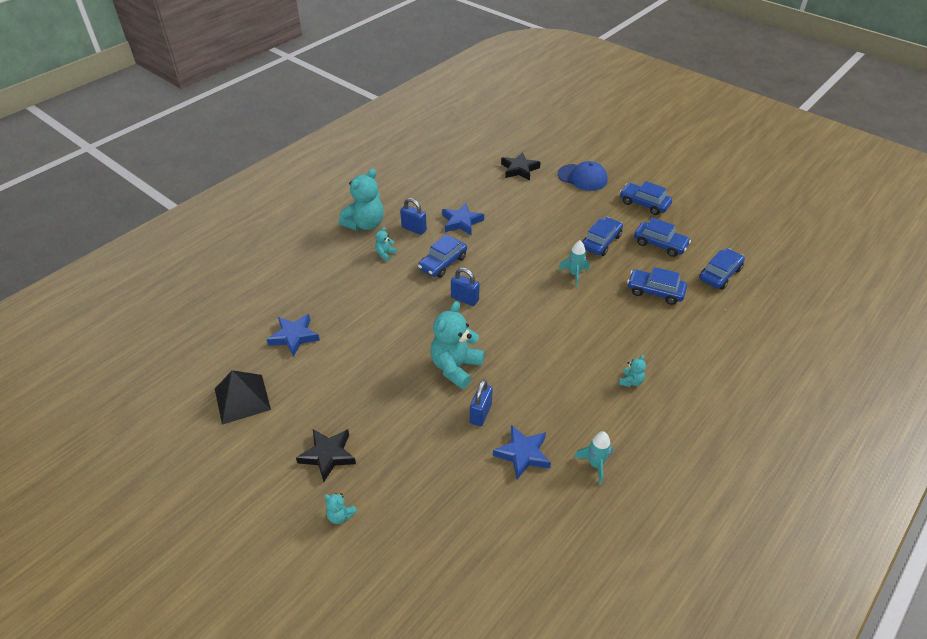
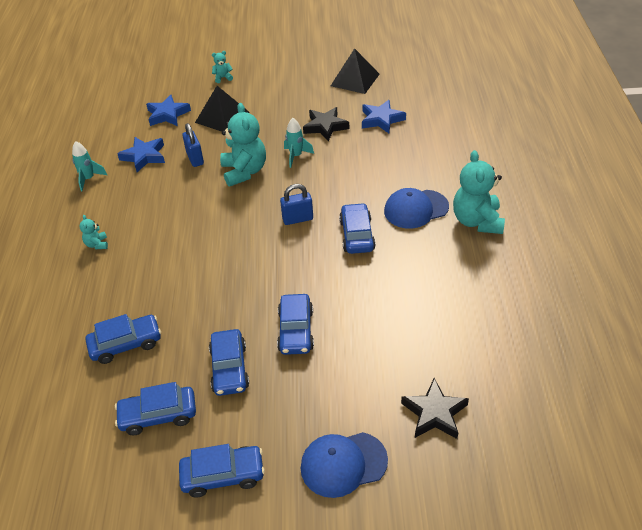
camera: 140 degrees right, 0 degrees up
black star [296,429,356,482] -> black star moved to [303,107,349,141]
turquoise teddy bear [375,227,397,261] -> blue cap [384,188,449,229]
blue padlock [400,198,427,235] -> none
blue star [442,203,484,235] -> blue star moved to [146,95,191,126]
turquoise rocket [559,240,590,287] -> turquoise rocket moved to [284,118,314,168]
blue car [699,248,745,290] -> blue car moved to [277,294,314,355]
none -> black pyramid [195,86,249,132]

